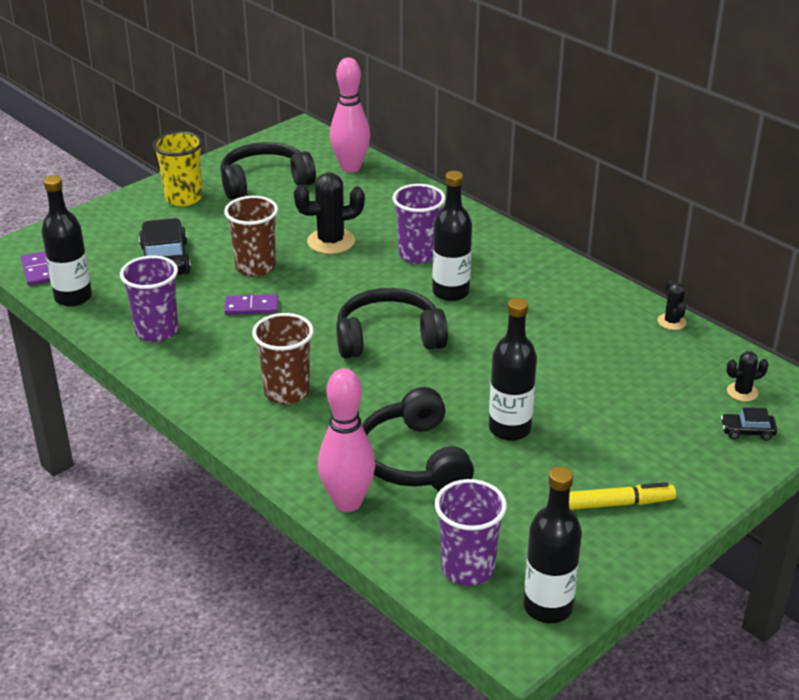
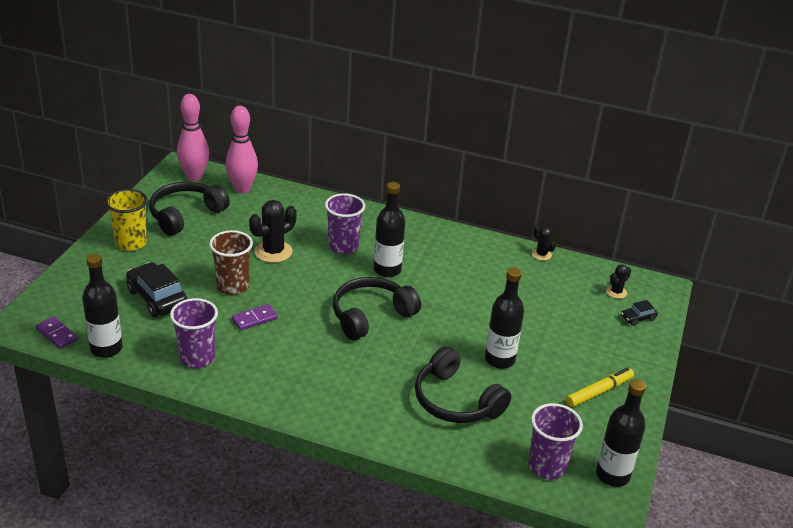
camera: 30 degrees left, 0 degrees up
brown cup [252,313,314,404] -> none
pink bowling pin [318,368,375,512] -> pink bowling pin moved to [177,94,209,181]

